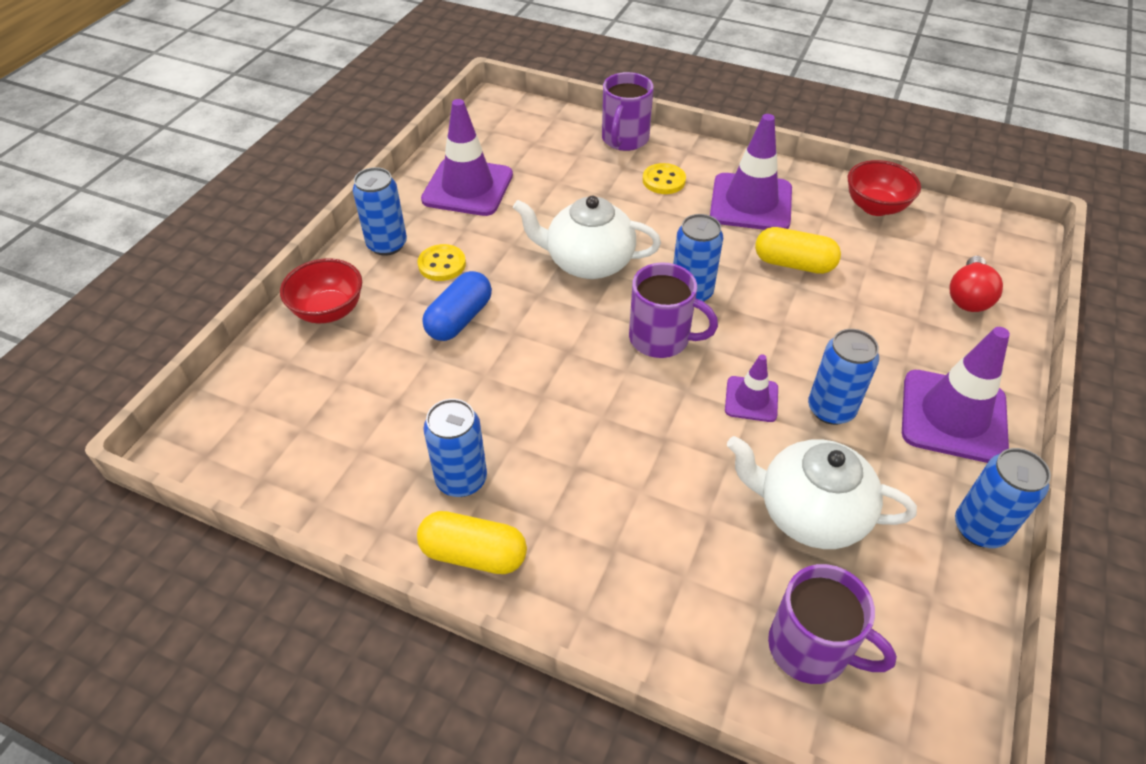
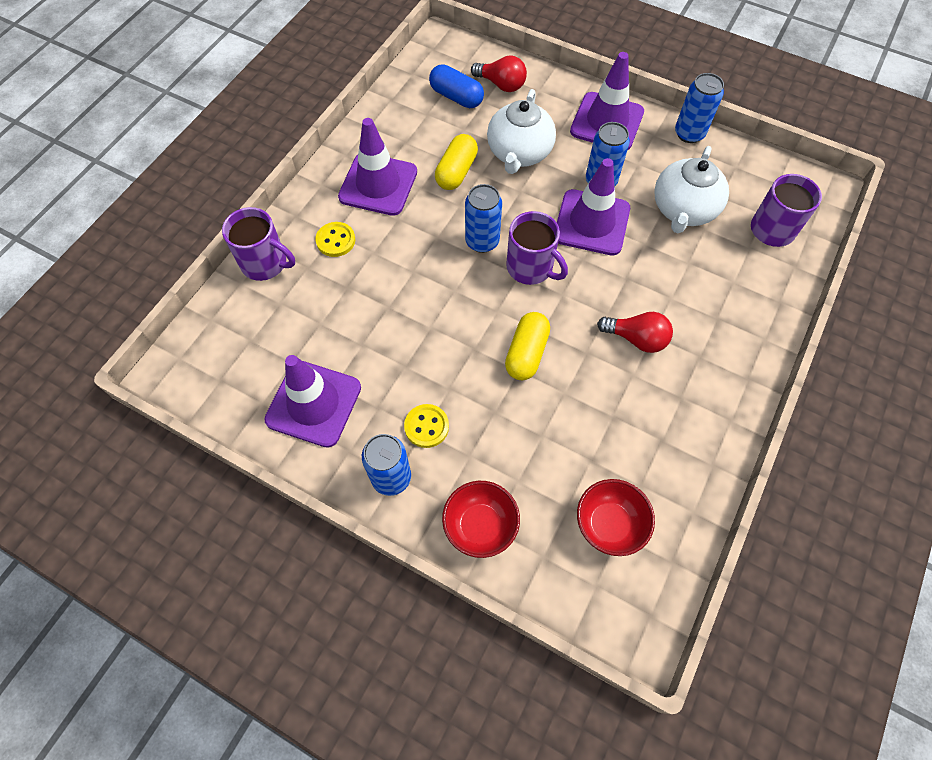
camera: 85 degrees left, 15 degrees up
yellow capsule [417,511,527,574] -> yellow capsule moved to [505,312,550,380]
blue capsule [422,271,492,341] -> blue capsule moved to [429,64,484,108]
blue can [423,399,487,497] -> none
white teapot [513,196,661,279] -> white teapot moved to [487,89,556,174]
purple mug [629,262,718,358] -> purple mug turned 105 degrees clockwise [506,211,568,285]
purple traffic cone [725,354,778,422] -> purple traffic cone [557,158,630,256], size x1.90
red bowl [848,160,921,216] -> red bowl moved to [577,479,655,556]
none -> red light bulb [597,312,673,353]

